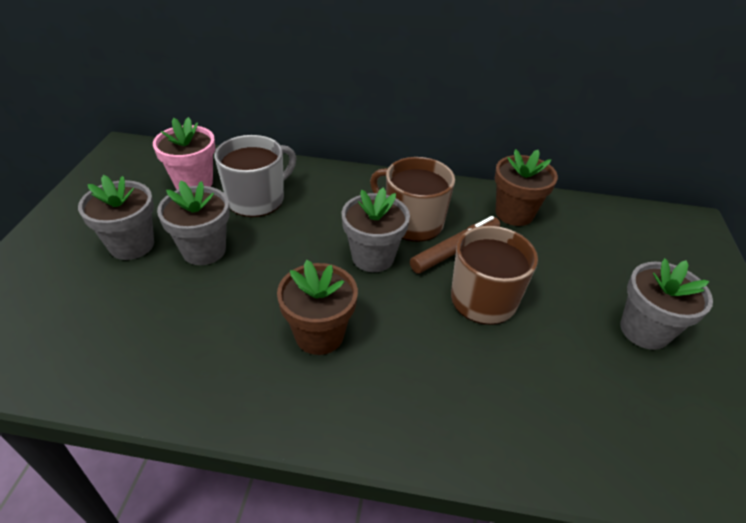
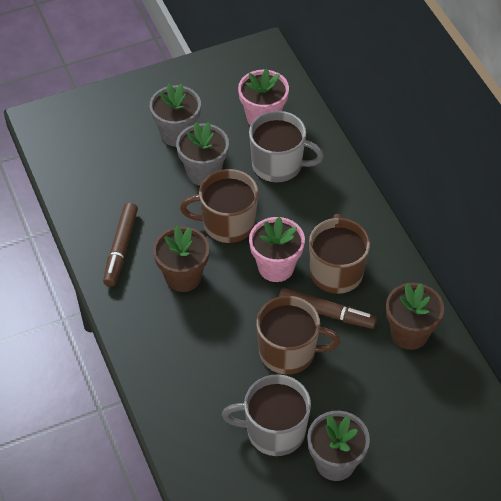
camera: 60 degrees right, 10 degrees up
grey flower pot [342,187,410,272] -> pink flower pot [249,217,305,282]
none -> brown marker [103,203,138,287]
none -> brown mug [180,169,258,244]
none -> grey mug [222,374,311,457]

